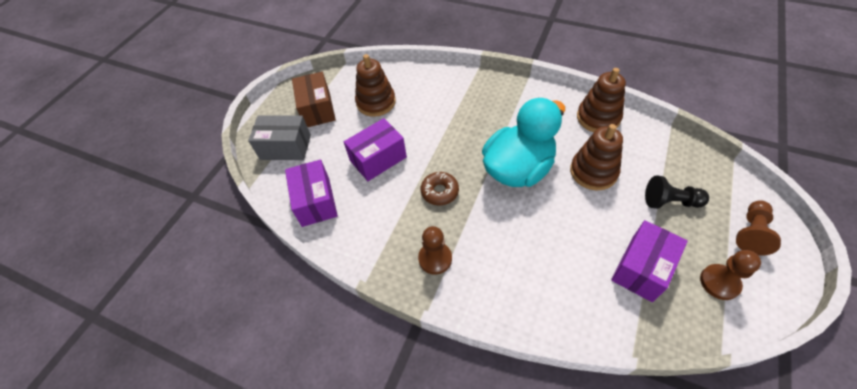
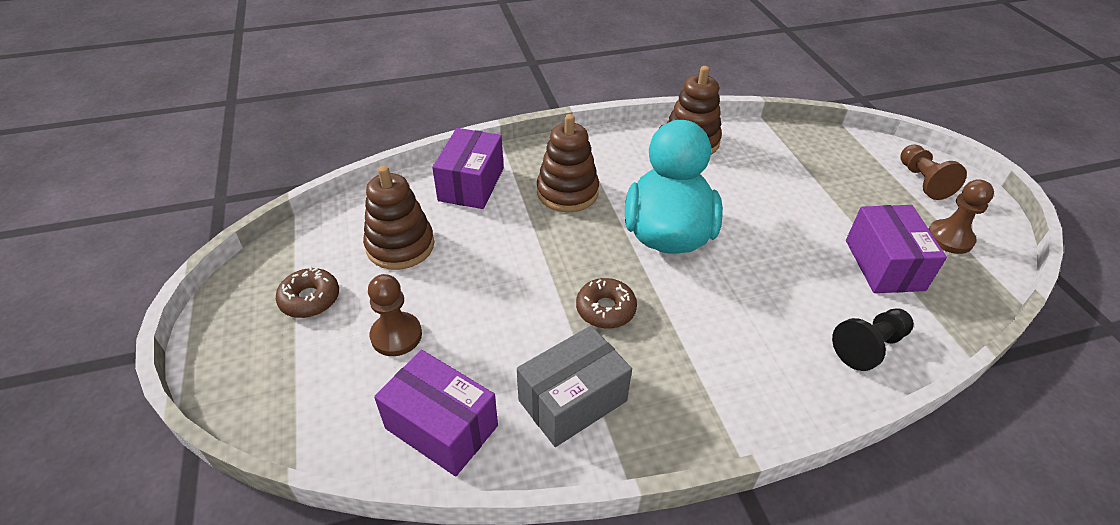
camera: 45 degrees left, 10 degrees down
grey box [248,116,311,160] -> grey box moved to [517,326,632,447]
brown box [292,72,336,127] -> brown donut [276,266,339,318]
purple box [344,118,407,181] -> purple box moved to [432,128,504,209]
brown pawn [418,226,452,275] -> brown pawn moved to [368,274,422,356]
brown stacking toy [570,124,623,190] -> brown stacking toy moved to [537,114,599,212]
black pawn [645,175,709,209] -> black pawn moved to [832,308,914,371]

